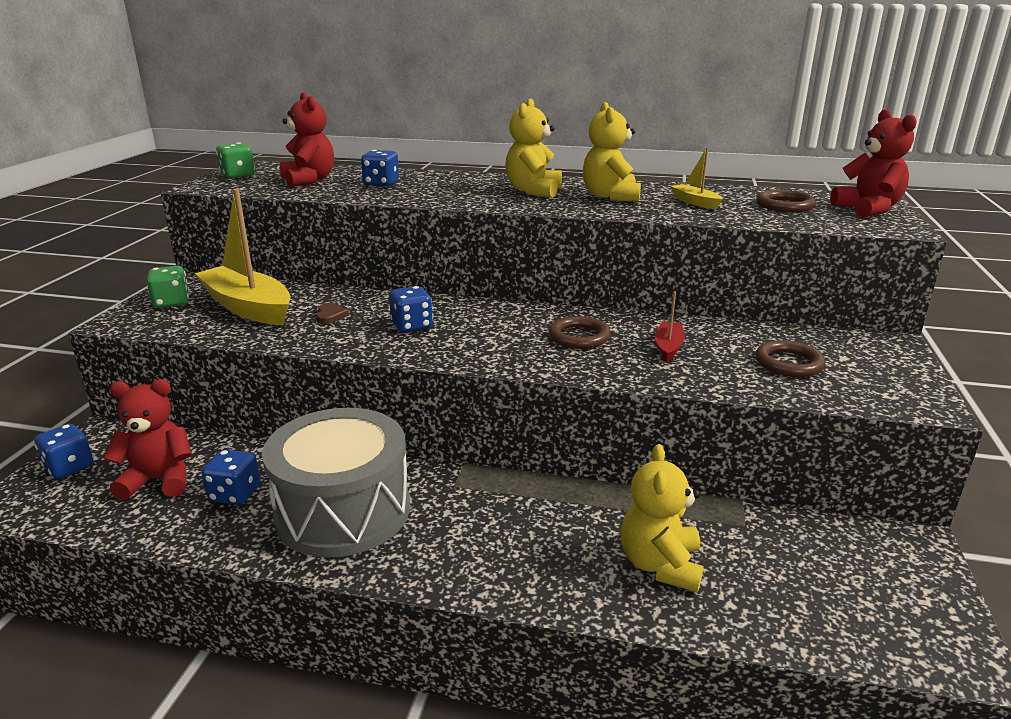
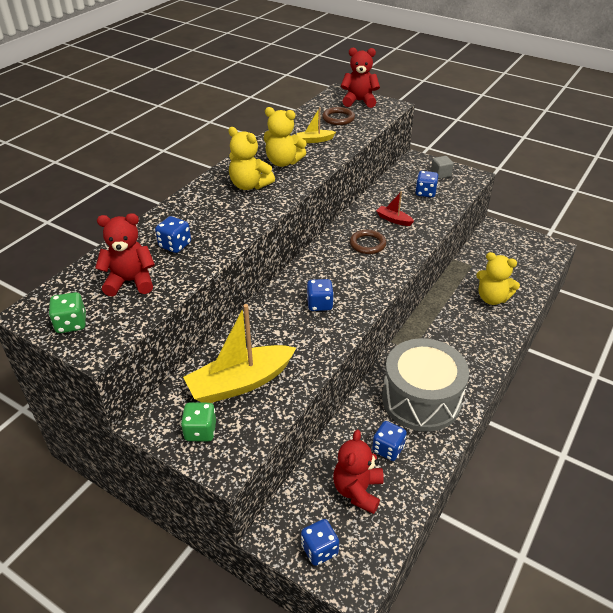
camera: 70 degrees left, 15 degrees up
brown heart [316,303,349,324] -> none
brown ring [755,340,825,377] -> blue dice [415,171,438,198]
none -> grey cube [431,156,454,179]

